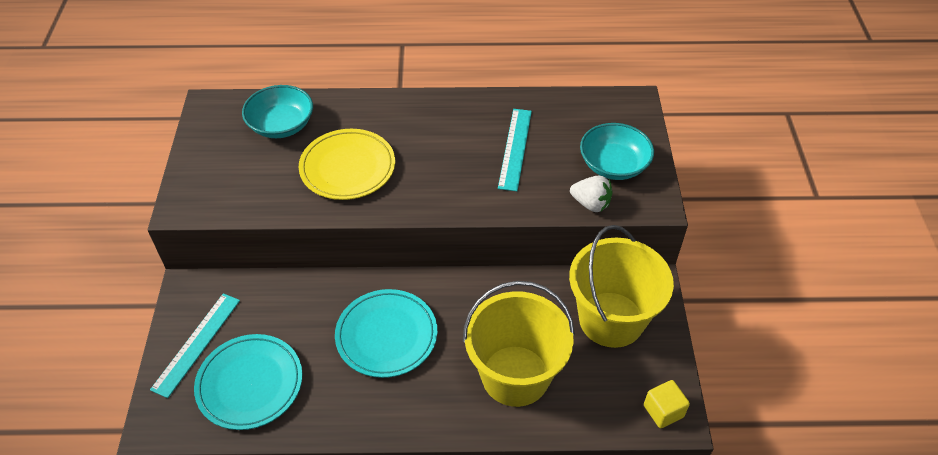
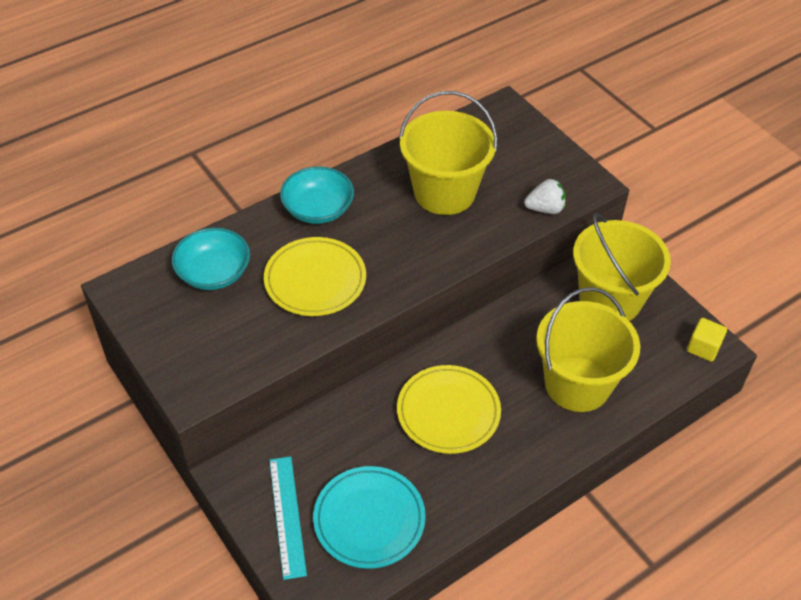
camera: 35 degrees left, 0 degrees up
turquoise plate [335,289,437,378] -> yellow plate [397,365,501,454]
turquoise ruler [498,109,532,191] -> yellow bucket [399,91,497,215]
turquoise bowl [580,123,654,180] -> turquoise bowl moved to [280,166,354,224]

